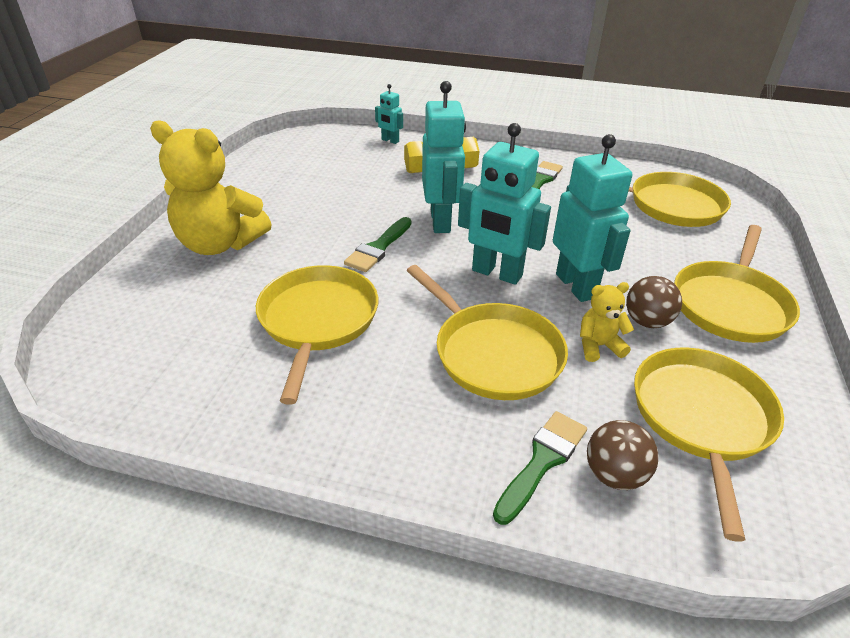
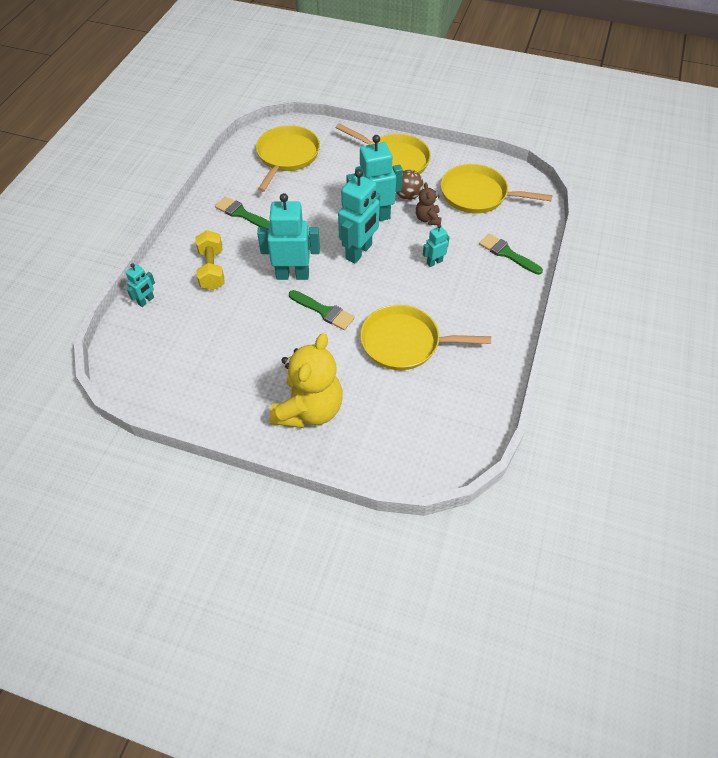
camera: 85 degrees left, 15 degrees up
yellow pan [407,265,568,400] -> turquoise robot [423,224,449,267]
yellow teddy bear [580,282,634,362] -> brown teddy bear [416,182,442,225]
brown ball [587,420,659,490] -> none

